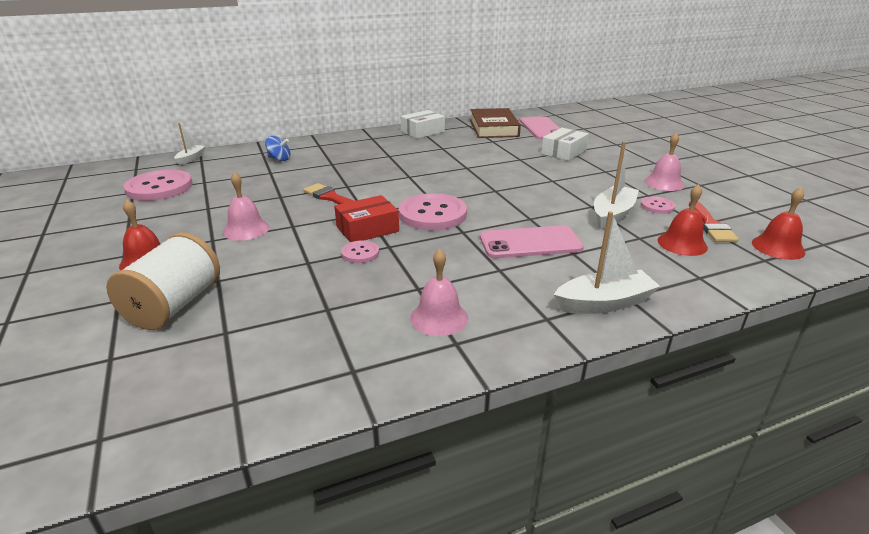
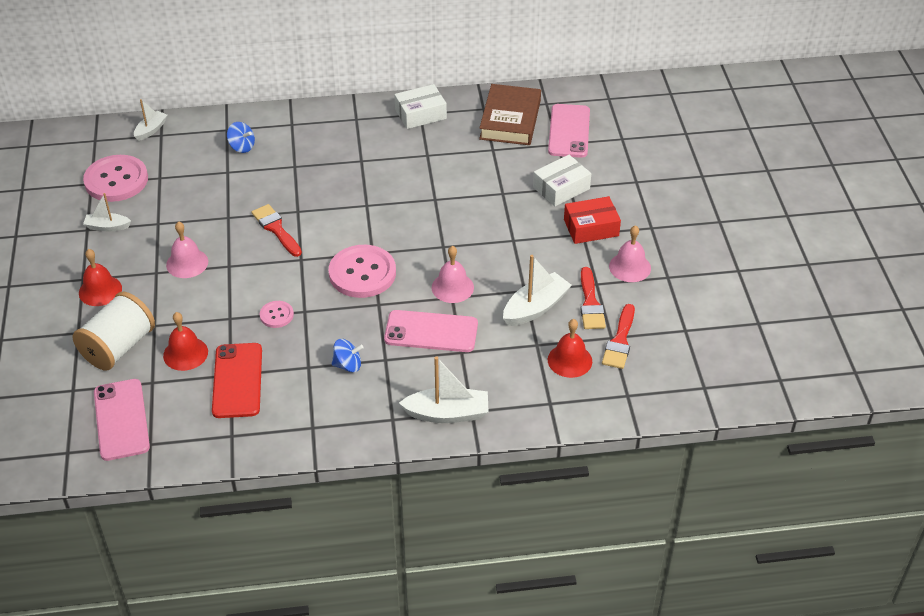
camera: 15 degrees right, 15 degrees up
red box [334,195,399,242] -> red box moved to [564,196,621,244]
pink bell [410,249,468,336] -> pink bell moved to [431,246,474,303]
pink button [641,196,675,214] -> red brush [580,267,606,329]
red bell [752,187,805,260] -> red bell moved to [163,312,208,371]
none -> white boat [83,193,131,231]
none -> pink phone [94,379,150,461]
none -> red phone [212,343,262,418]
none -> blue spinning top [332,339,364,372]

